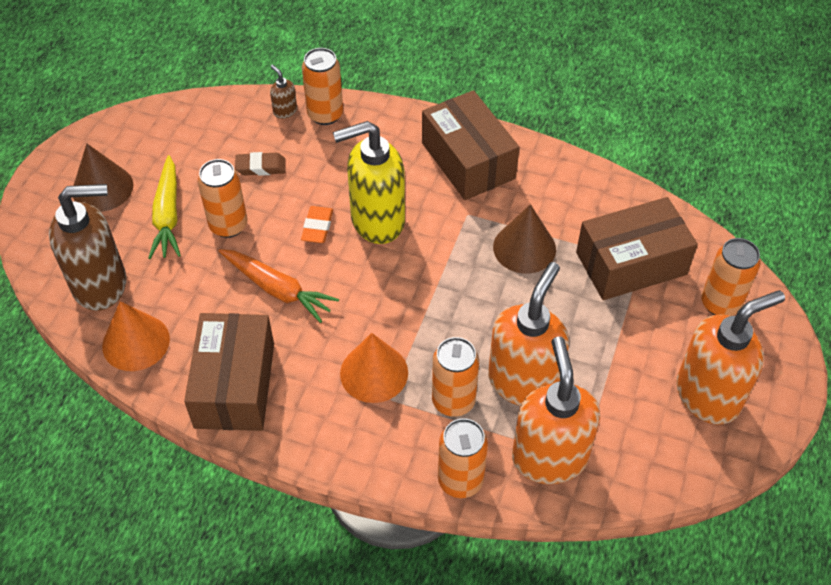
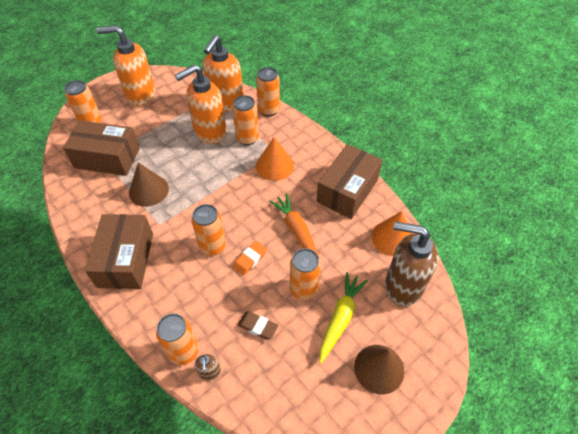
camera: 150 degrees left, 0 degrees up
yellow soap dispenser [333,121,405,244] -> orange can [191,204,226,255]

